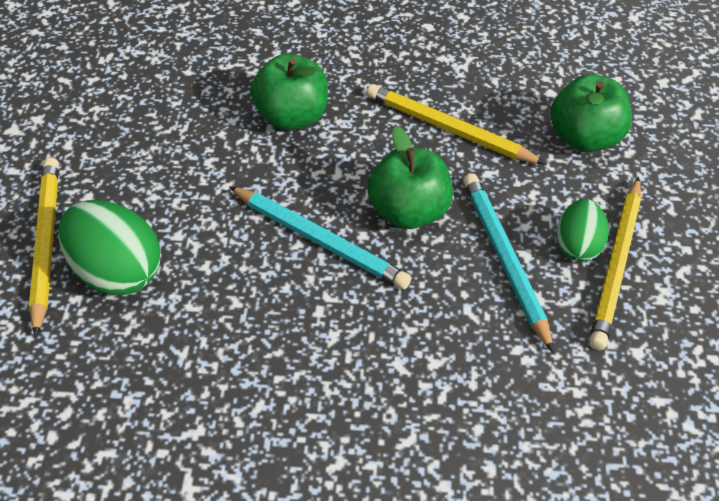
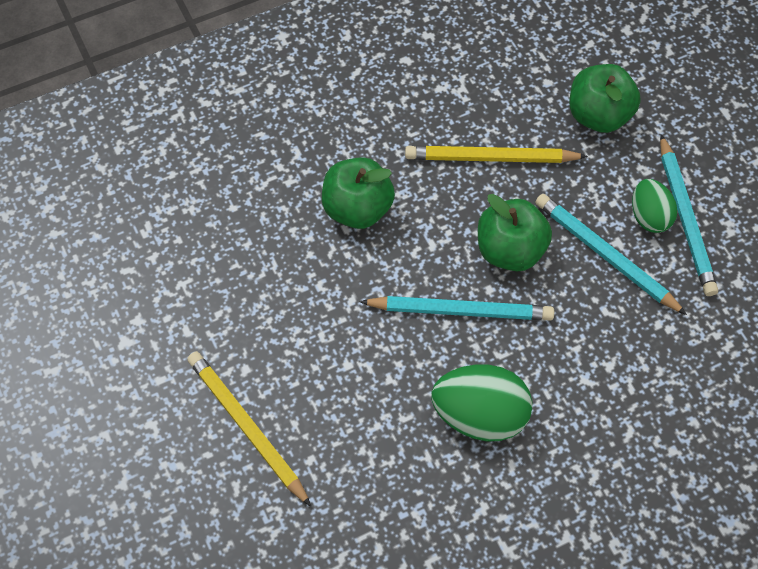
camera: 30 degrees left, 10 degrees up
green egg [58,200,161,296] -> green egg moved to [432,364,533,441]
yellow pencil [589,177,641,350] -> turquoise pencil [660,134,718,296]

